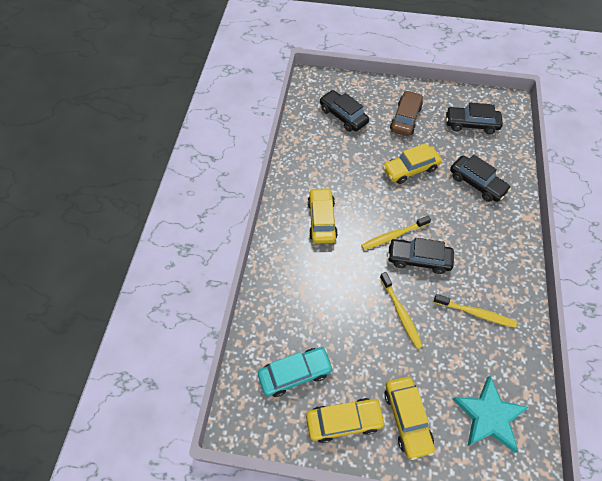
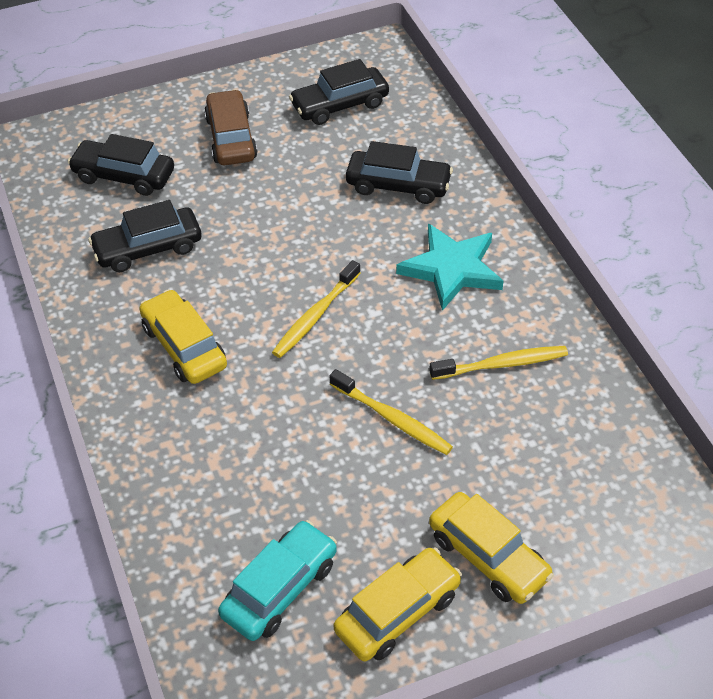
camera: 30 degrees left, 10 degrees down
yellow car [383,143,442,184] -> none
black car [387,238,454,274] -> black car moved to [88,200,201,272]
turquoise star [452,376,529,453] -> turquoise star moved to [396,224,503,311]

